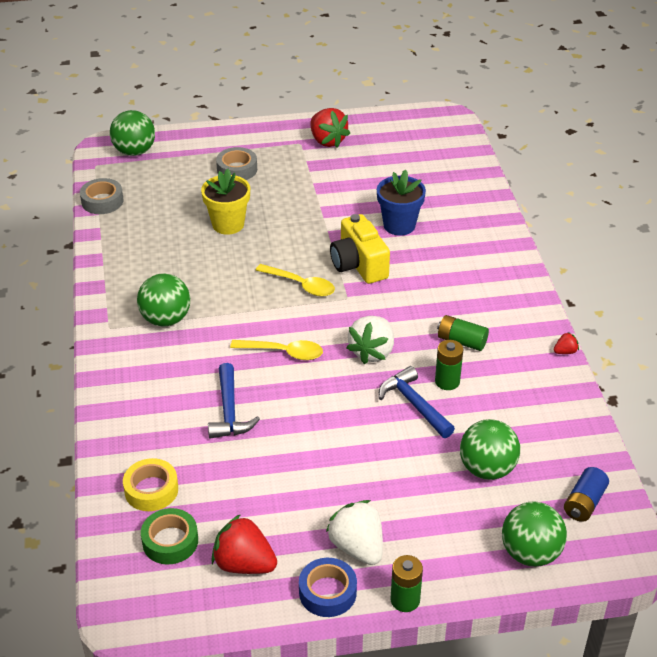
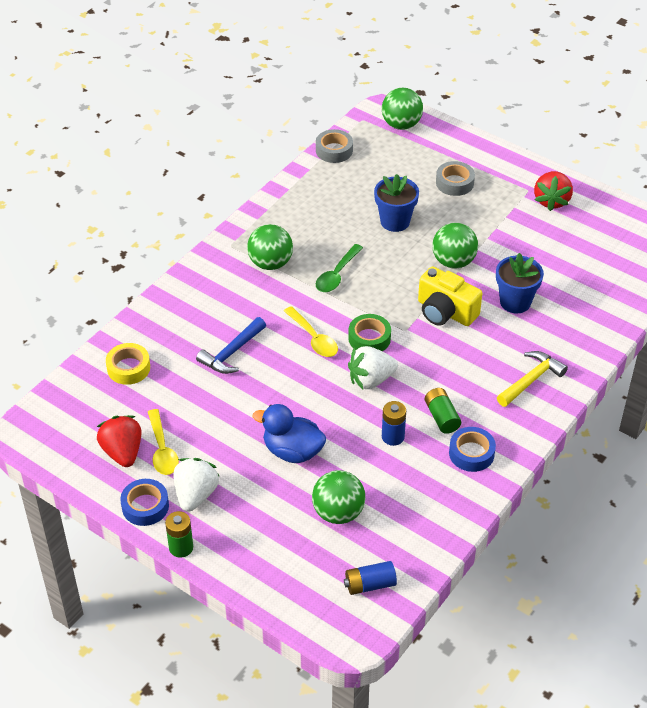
camera: 45 degrees right, 5 degrees up
green tape [141,508,198,565] -> green tape moved to [348,314,391,351]
yellow flower pot [201,169,250,235] -> blue flower pot [374,174,419,232]
yellow spoon [256,264,335,297] -> yellow spoon moved to [148,409,179,475]
yellow camera [330,214,390,284] -> yellow camera turned 75 degrees counterclockwise [418,266,482,326]
blue hammer [379,366,455,438] -> none
green battery [435,340,463,390] -> blue battery [382,401,406,446]
green ball [502,502,567,567] -> green ball moved to [432,223,478,268]
red strawberry [554,332,579,354] -> none
none -> blue duck [253,404,326,463]
none -> green spoon [316,244,363,292]
none -> blue tape [449,427,496,472]
none -> yellow hammer [497,351,568,407]

